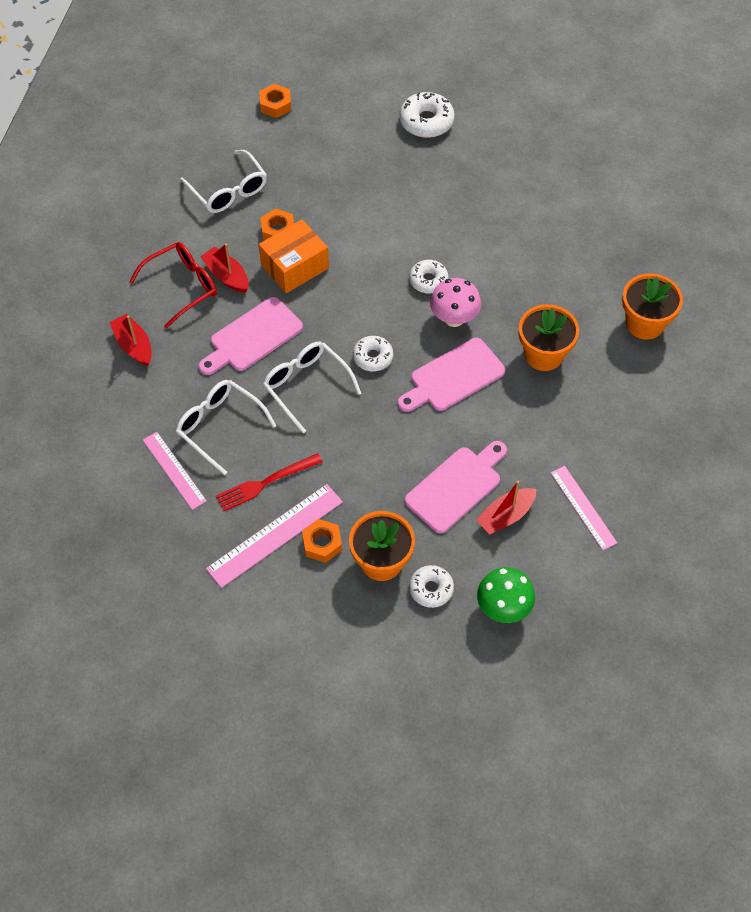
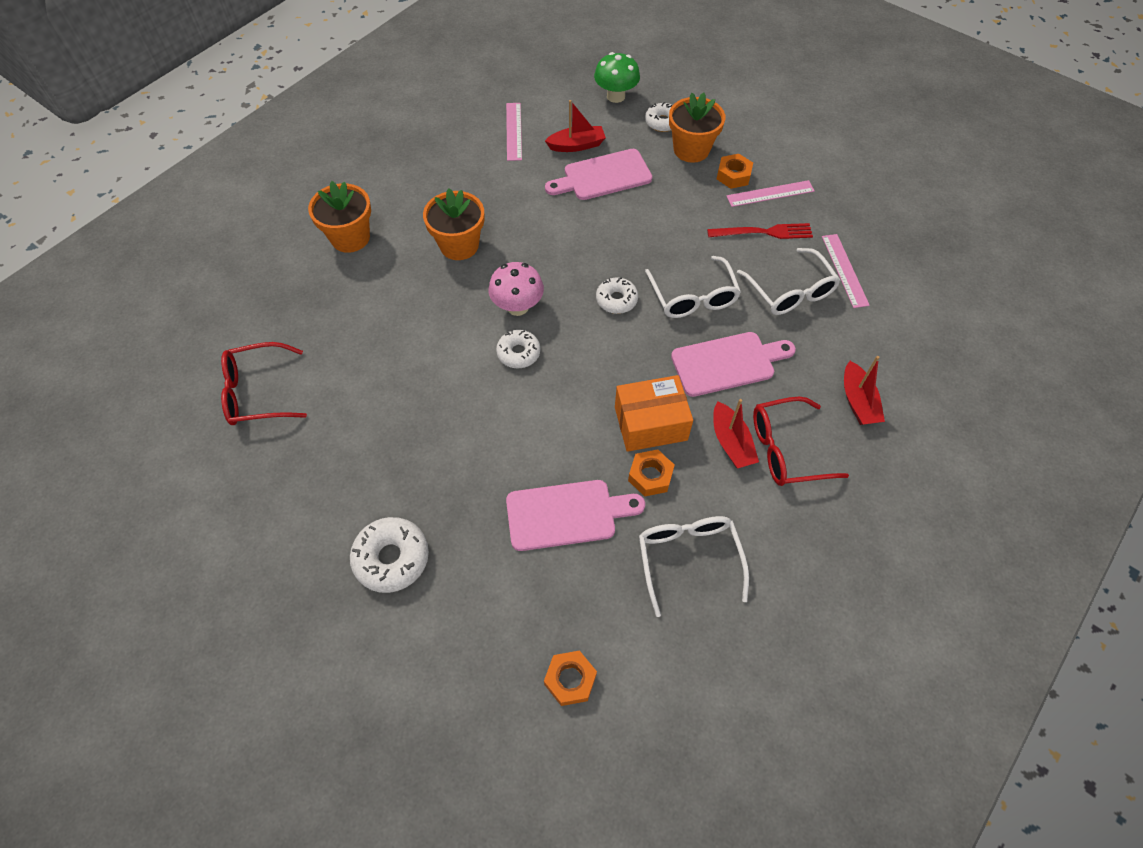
camera: 155 degrees left, 0 degrees up
pink ruler [206,484,343,588] -> pink ruler [727,180,815,207], size x0.66
pink cutting board [398,338,505,412] -> pink cutting board moved to [506,480,645,551]
none -> red glasses [221,342,307,425]

